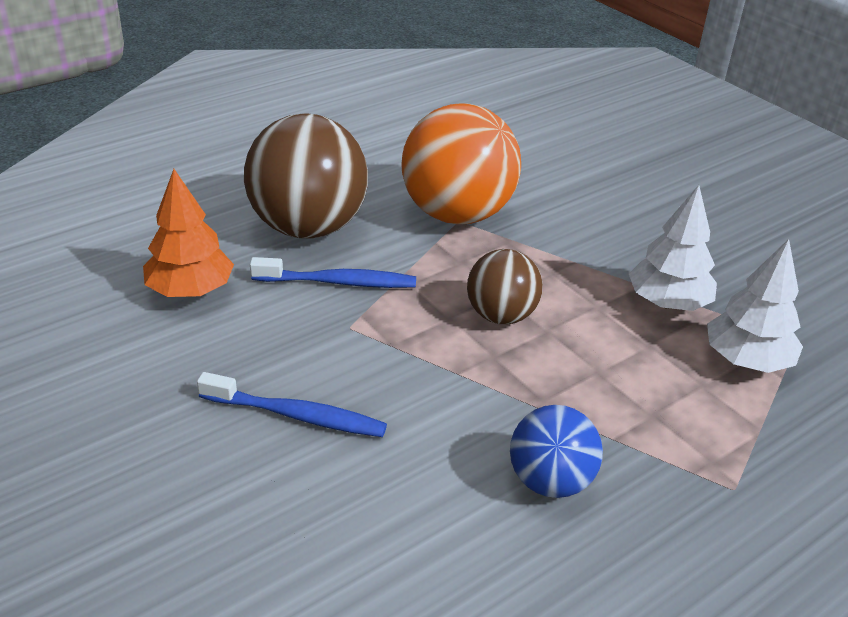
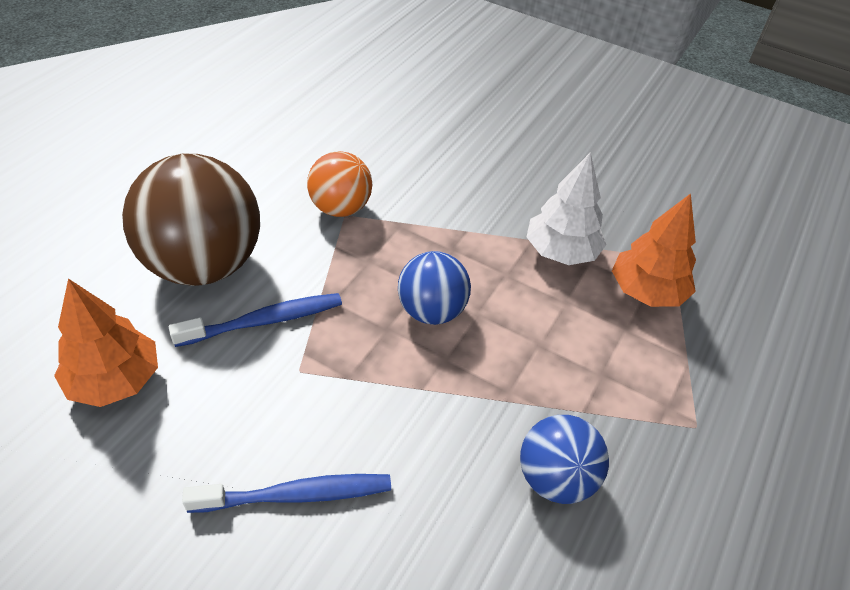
camera: 25 degrees left, 10 degrees up
orange ball [401,103,521,224] -> orange ball [307,151,372,217], size x0.56
brown ball [467,249,543,325] -> blue ball [398,251,471,325]
white tree [707,239,803,373] -> orange tree [612,193,696,307]

